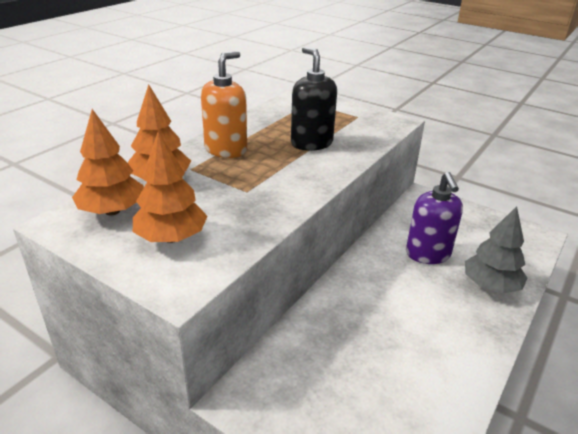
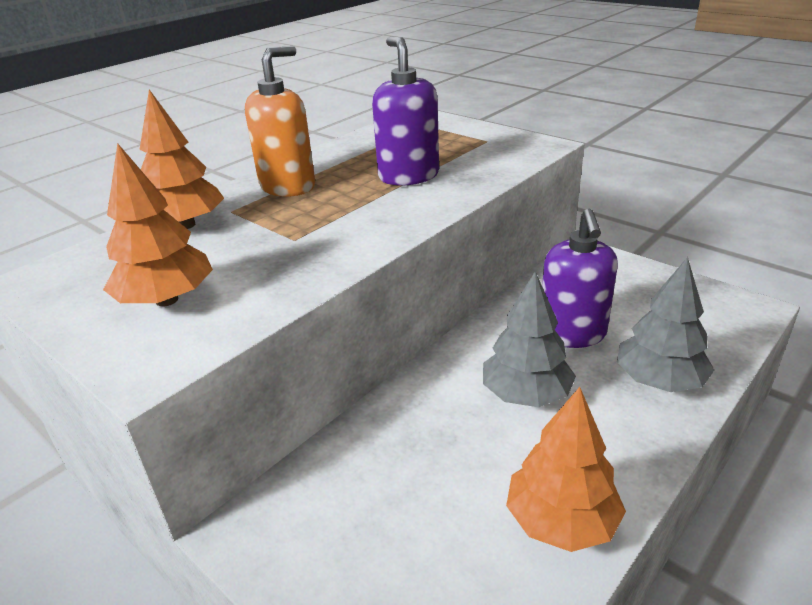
camera: 10 degrees right, 0 degrees up
orange tree [72,109,144,215] -> orange tree moved to [506,387,626,552]
black soap dispenser [291,46,337,151] -> purple soap dispenser [372,36,439,185]
none -> grey tree [483,271,576,407]

